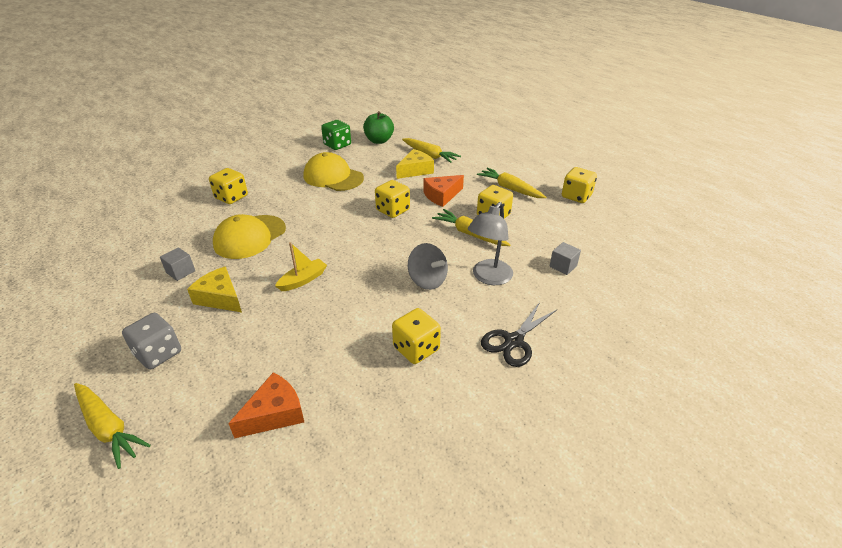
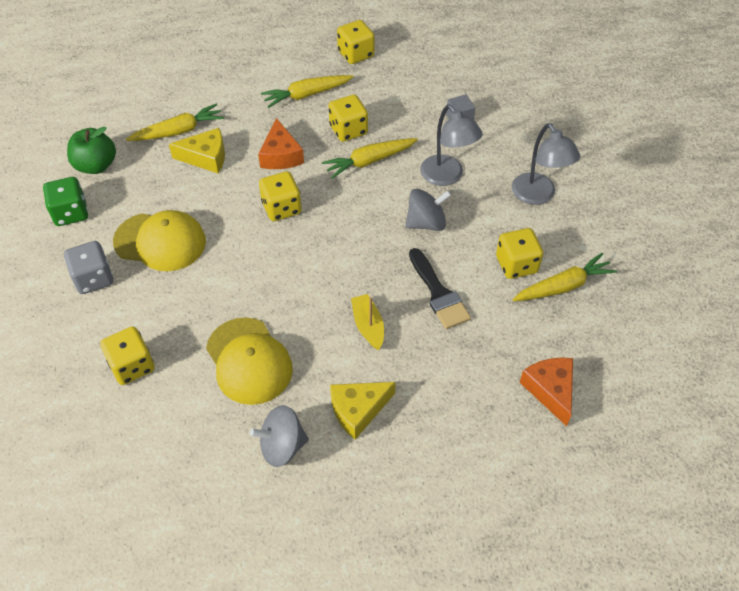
camera: 65 degrees left, 15 degrees up
yellow carrot [74,383,151,469] -> yellow carrot moved to [513,253,617,301]
grey dice [122,313,181,369] -> grey dice moved to [64,241,113,294]
grey cube [160,247,195,281] -> grey spinning top [250,405,309,467]
yellow cap [304,152,364,191] -> yellow cap turned 135 degrees counterclockwise [113,210,206,271]
yellow cheese [396,149,434,179] -> yellow cheese turned 105 degrees clockwise [169,128,225,173]
black scissors [481,302,557,367] -> grey lamp [512,123,580,205]
none -> black brush [409,248,471,329]

